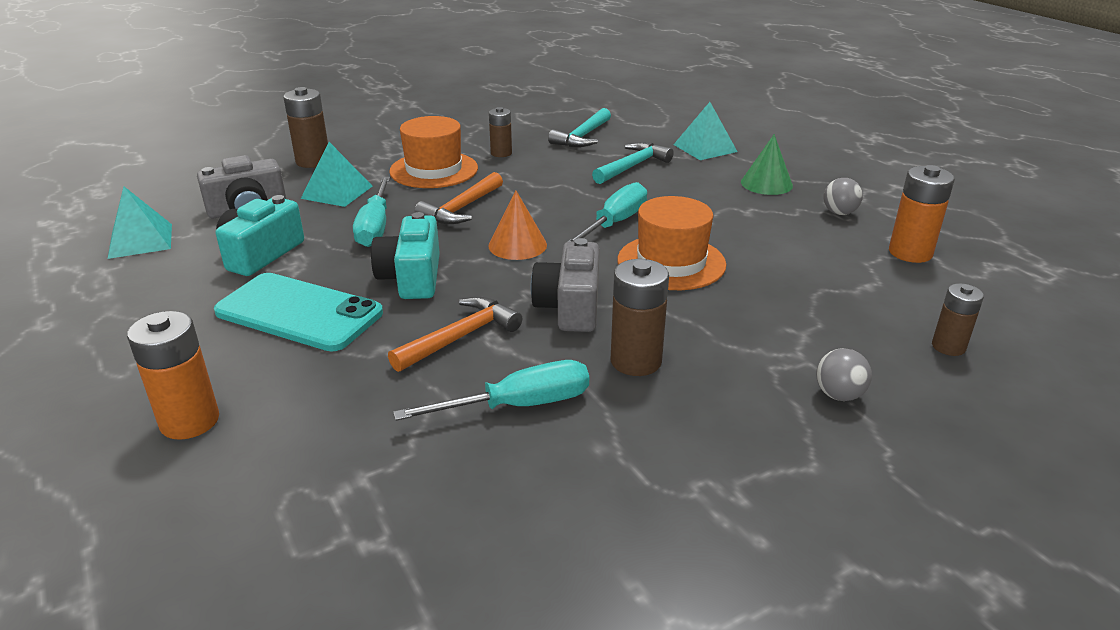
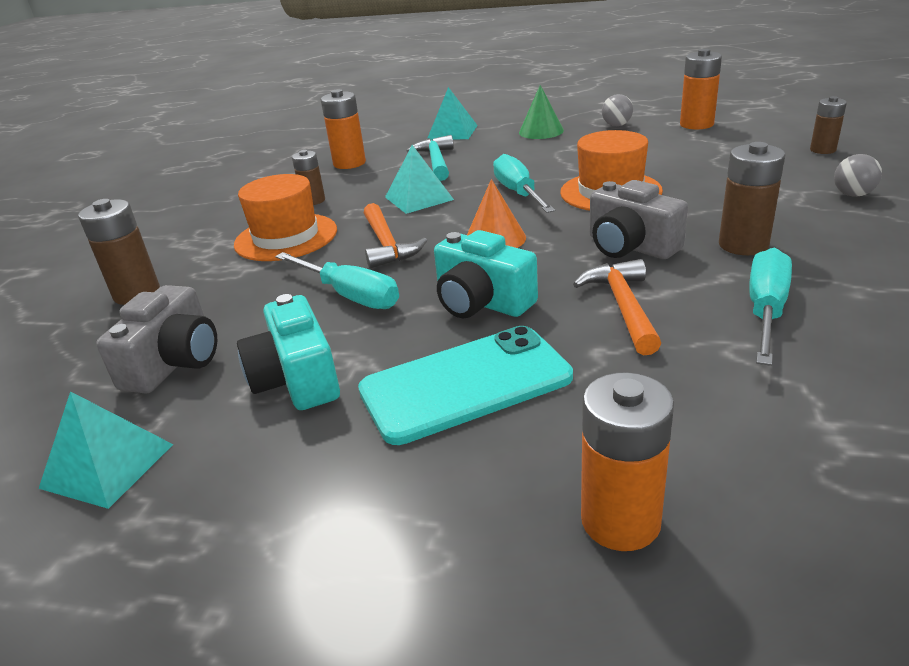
camera: 45 degrees left, 0 degrees up
turquoise pyramid [301,142,372,207] -> turquoise pyramid moved to [385,145,454,214]
turquoise hammer [548,108,611,147] -> orange battery [321,89,366,169]

